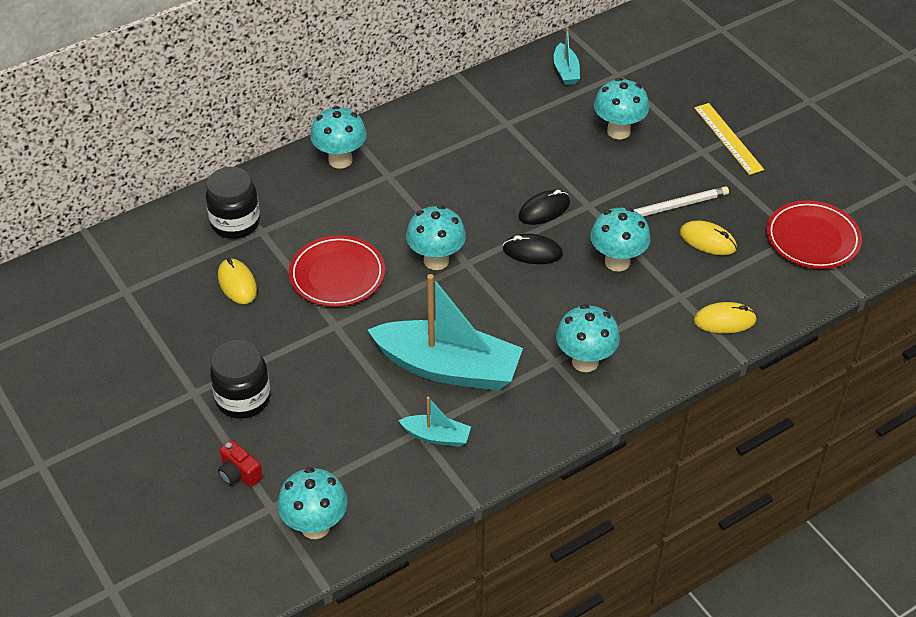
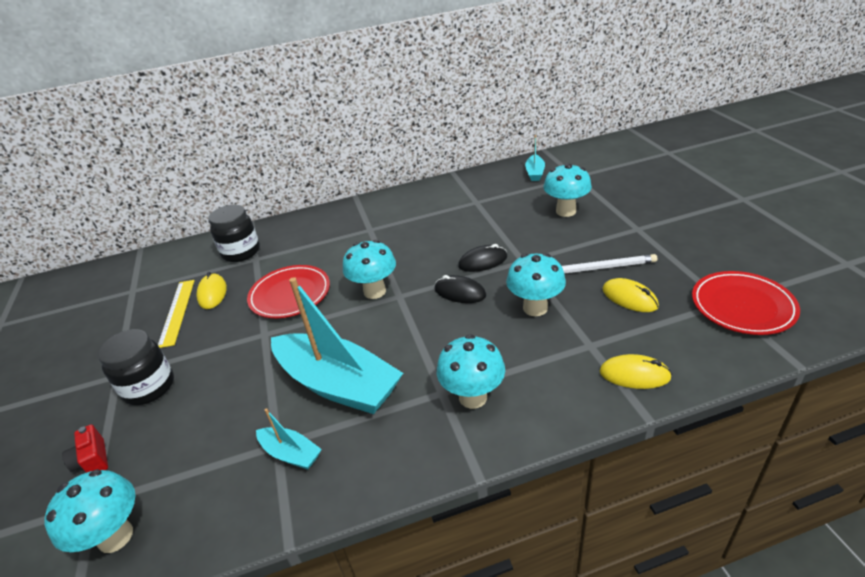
camera: 20 degrees right, 10 degrees down
turquoise mushroom [310,106,367,169] -> none
yellow ruler [694,103,764,175] -> yellow ruler moved to [158,280,195,348]

